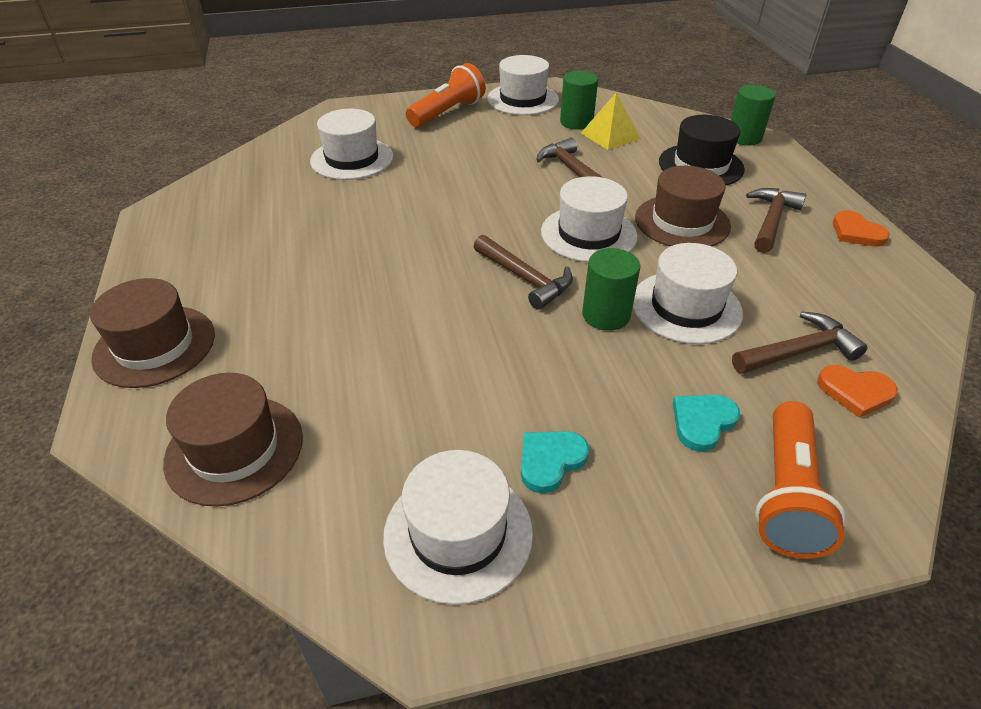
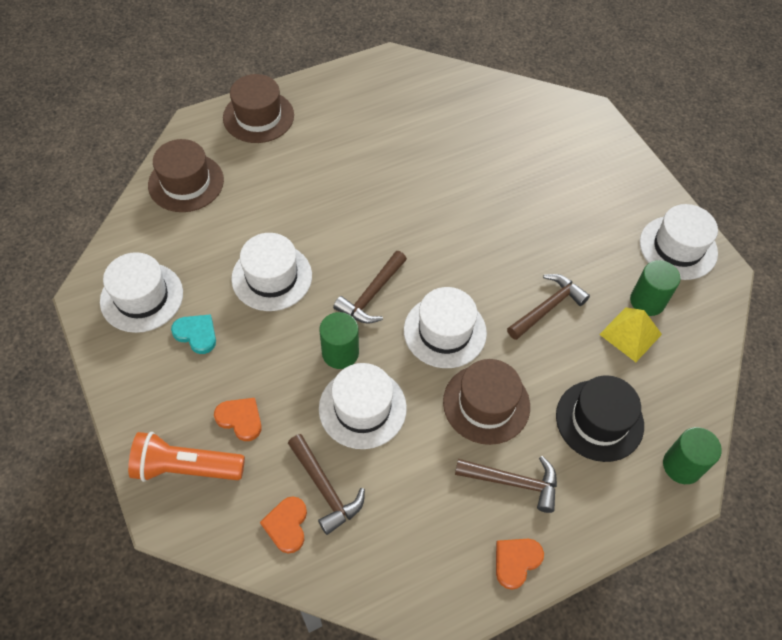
camera: 75 degrees right, 15 degrees up
white hat [310,109,394,180] -> white hat moved to [231,233,312,311]
orange flashlight [406,63,486,127] -> none
turquoise heart [673,395,740,452] -> orange heart [214,398,262,441]

